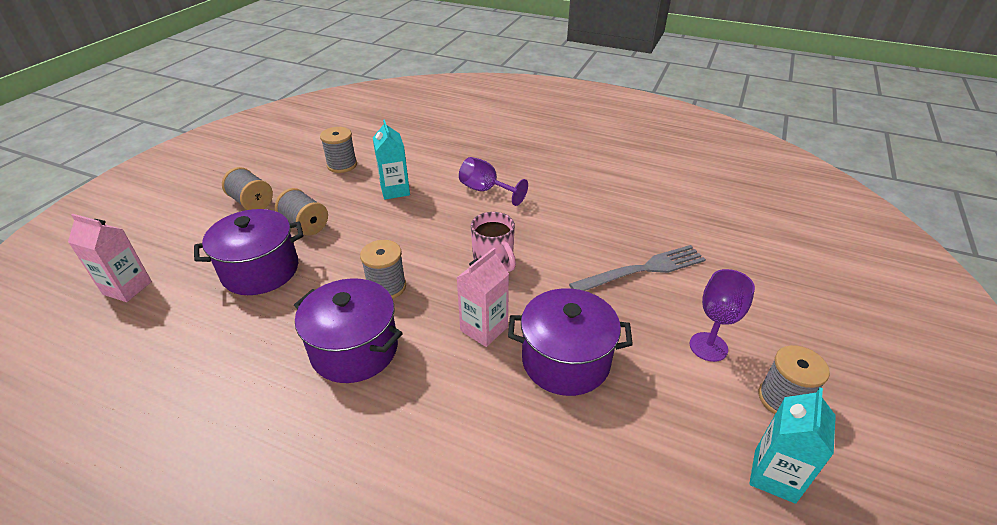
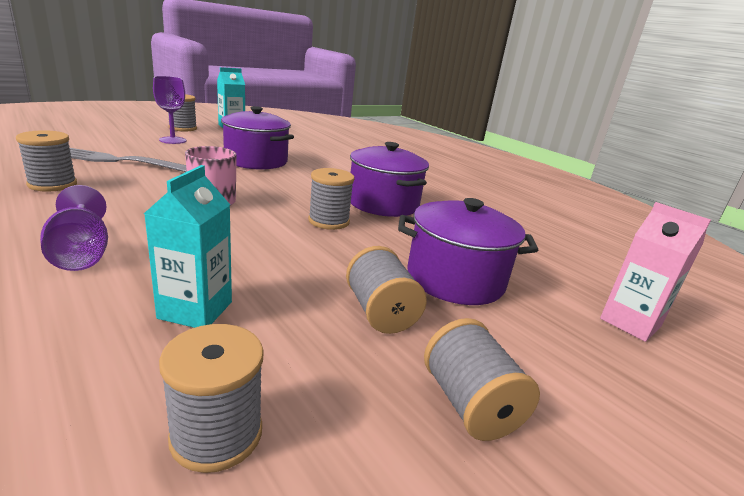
camera: 155 degrees left, 15 degrees down
pink carton [457,248,509,347] -> none
none -> grey spool [16,130,77,192]

